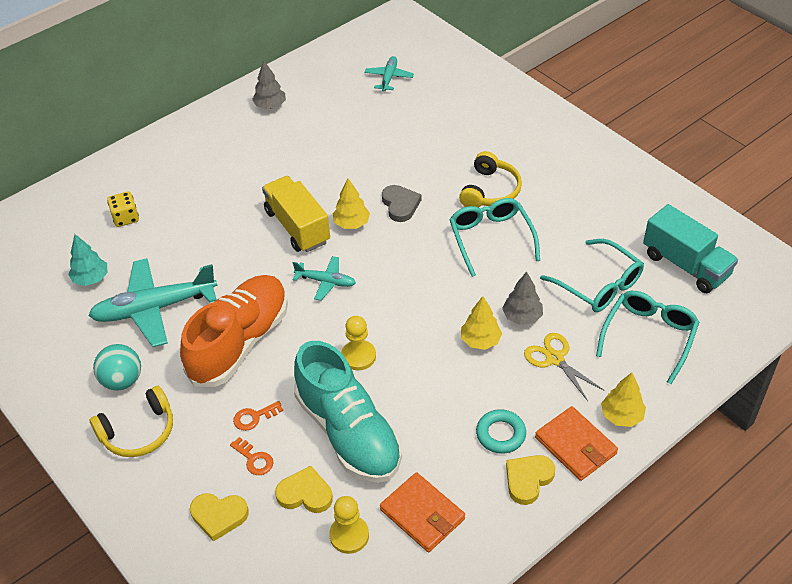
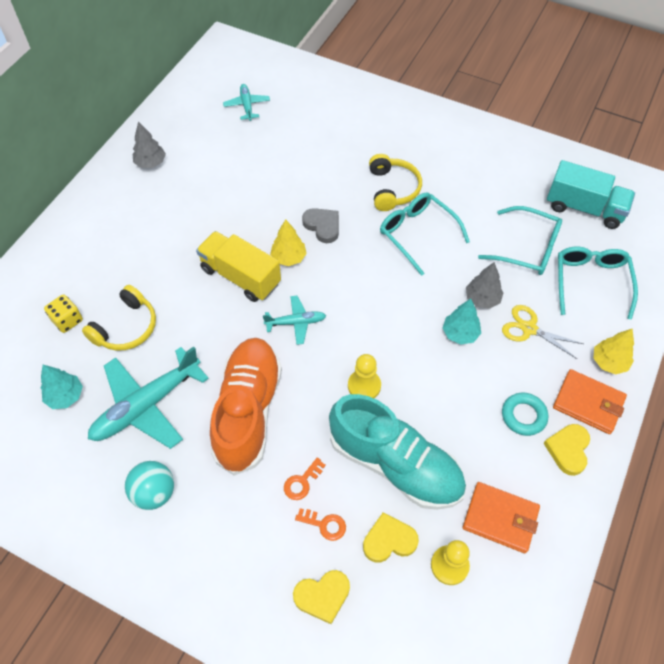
camera: 25 degrees left, 10 degrees up
yellow headphones [90,386,173,457] -> yellow headphones moved to [82,285,156,351]
yellow tree [461,296,502,350] -> turquoise tree [443,299,481,345]

